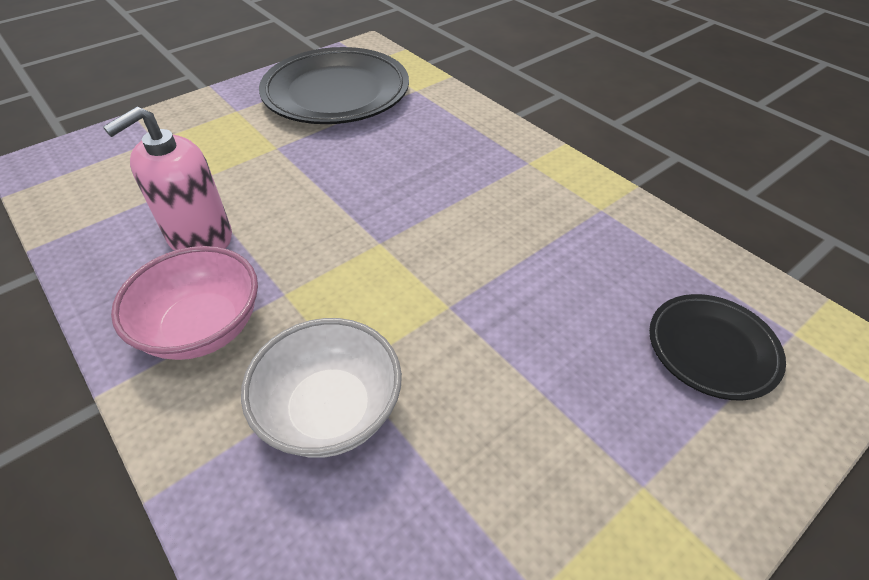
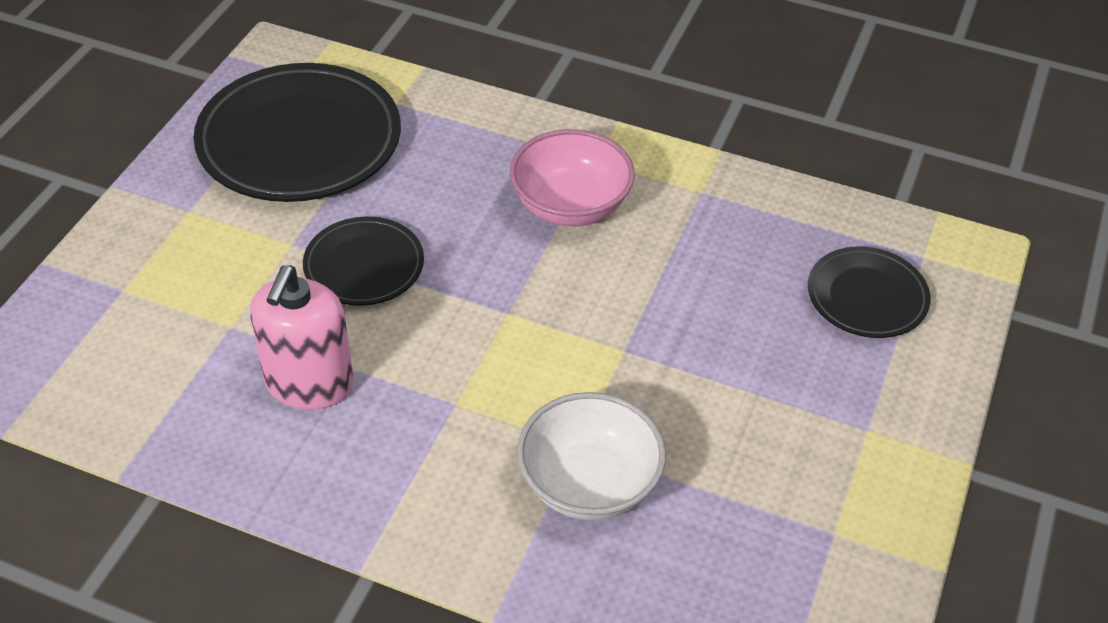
camera: 30 degrees left, 0 degrees up
pink bowl [111,246,258,360] -> pink bowl moved to [510,129,635,226]
none -> black plate [303,217,424,306]

